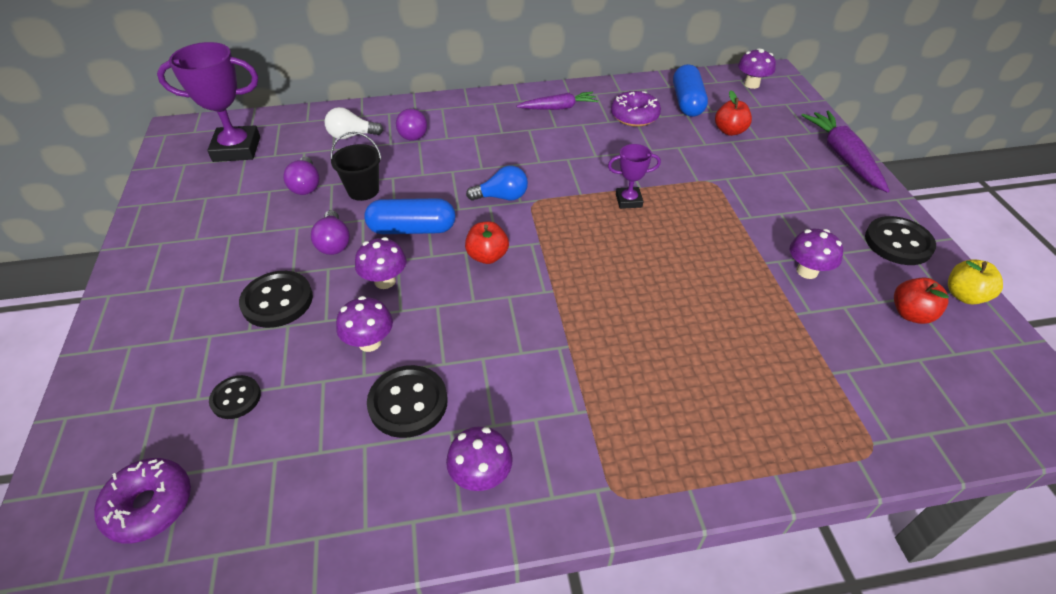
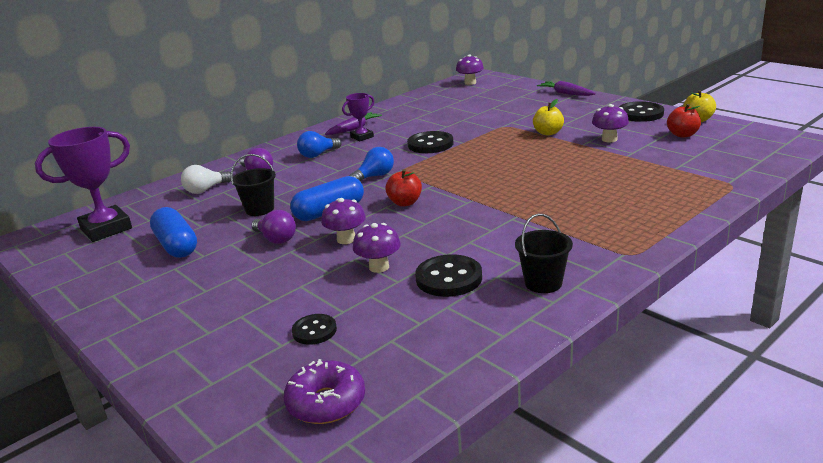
camera: 30 degrees left, 20 degrees down
black button [239,271,313,328] -> black button moved to [407,131,453,153]
purple light bulb [283,157,320,195] -> none
purple mushroom [446,426,513,491] -> black bucket [515,214,573,293]
purple trophy [608,144,661,209] -> purple trophy moved to [342,93,374,141]
purple donut [611,91,661,127] -> none
blue capsule [673,64,708,117] -> blue capsule moved to [150,207,197,258]
red apple [715,90,752,136] -> none
purple carrot [801,110,890,193] -> purple carrot [537,81,596,96], size x0.66
none -> blue light bulb [297,131,342,158]
none -> yellow apple [533,99,564,136]

